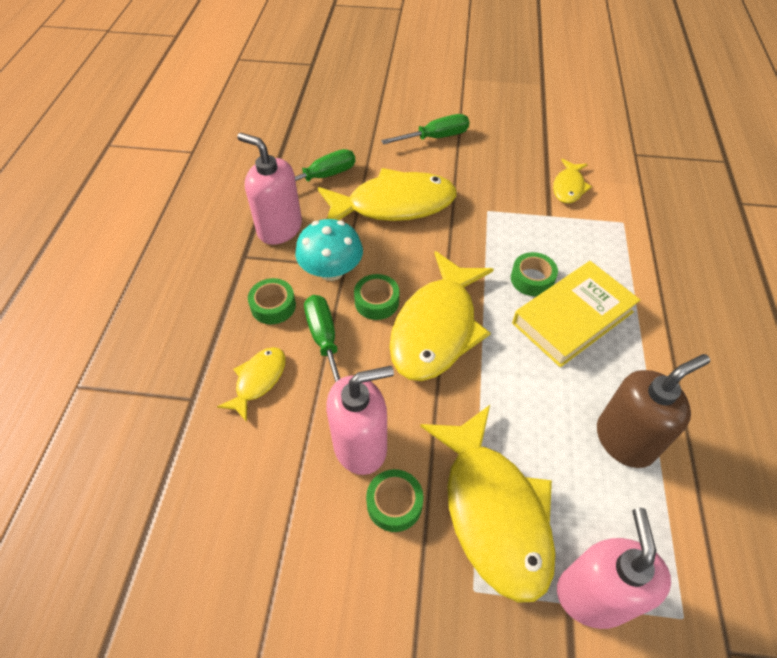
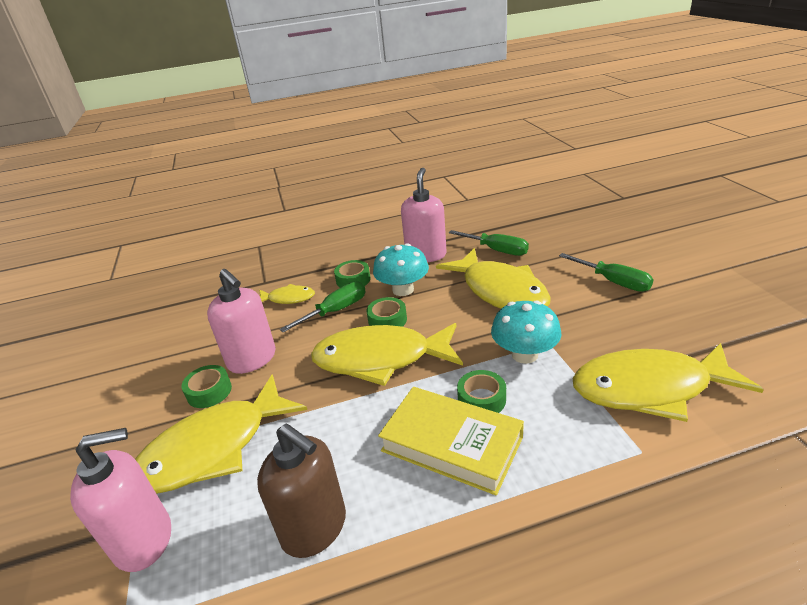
camera: 70 degrees right, 20 degrees down
yellow fish [553,159,592,203] -> yellow fish [572,343,764,422], size x2.04
none -> turquoise mushroom [491,300,561,364]

